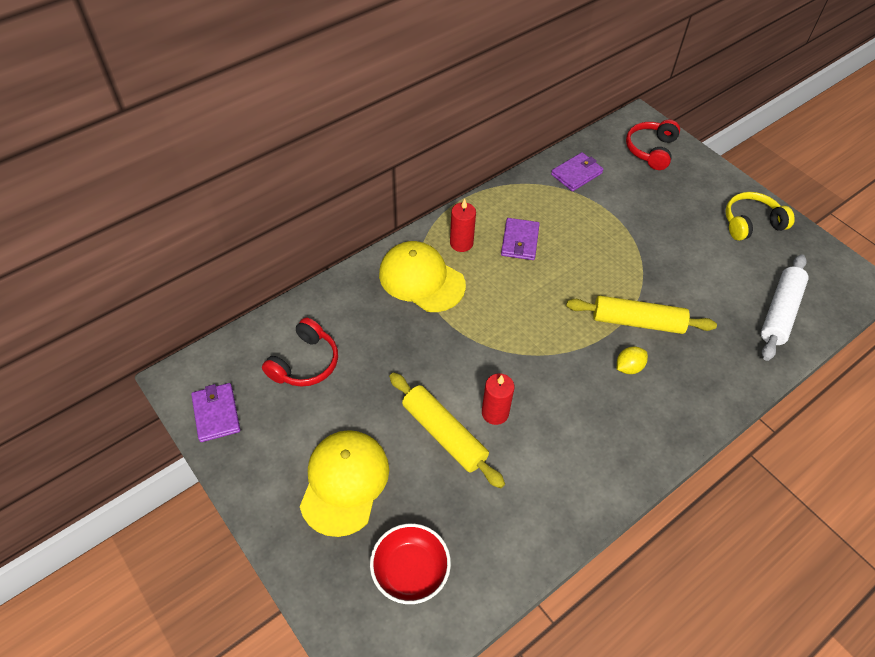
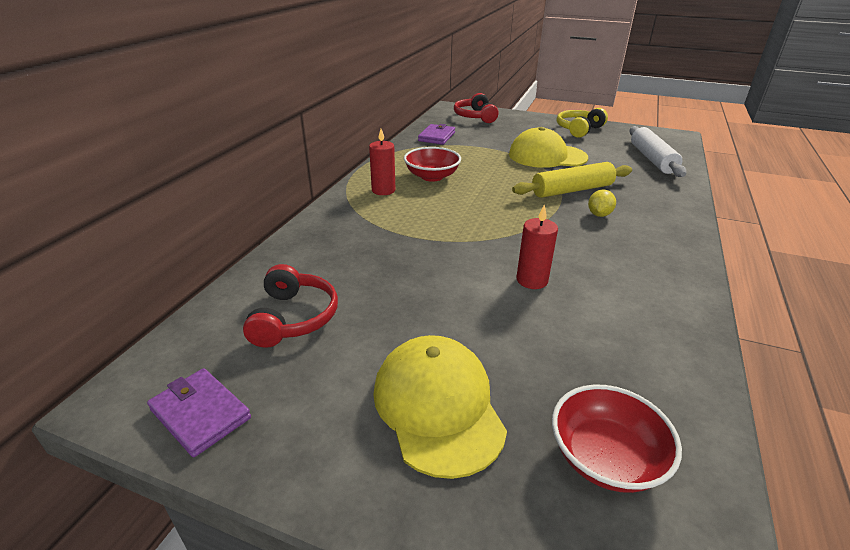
camera: 30 degrees left, 20 degrees down
yellow cap [379,241,466,312] -> yellow cap moved to [509,127,588,168]
yellow rolling pin [389,372,505,488] -> none
purple wallet [501,218,540,260] -> red bowl [404,147,461,182]

